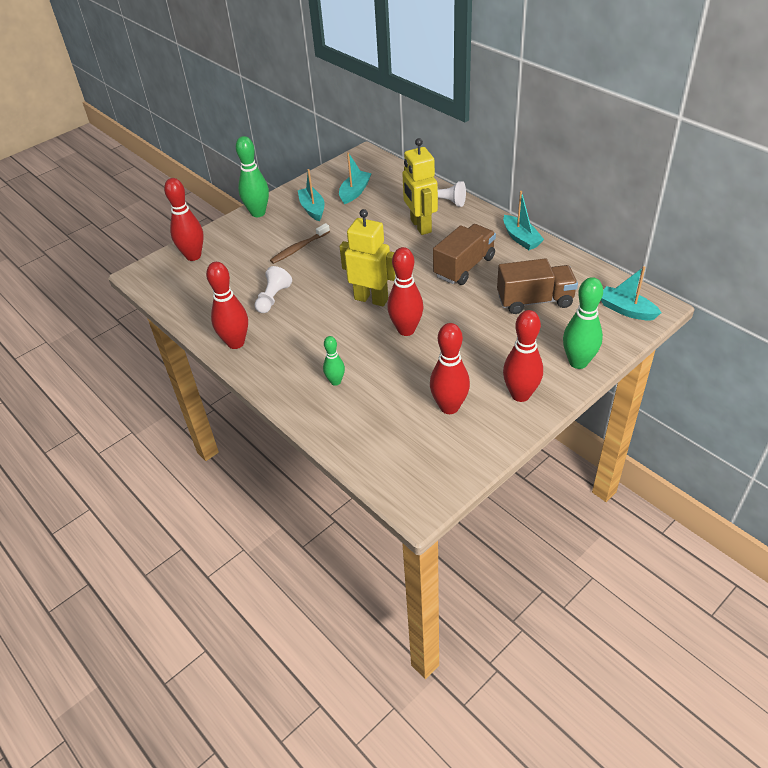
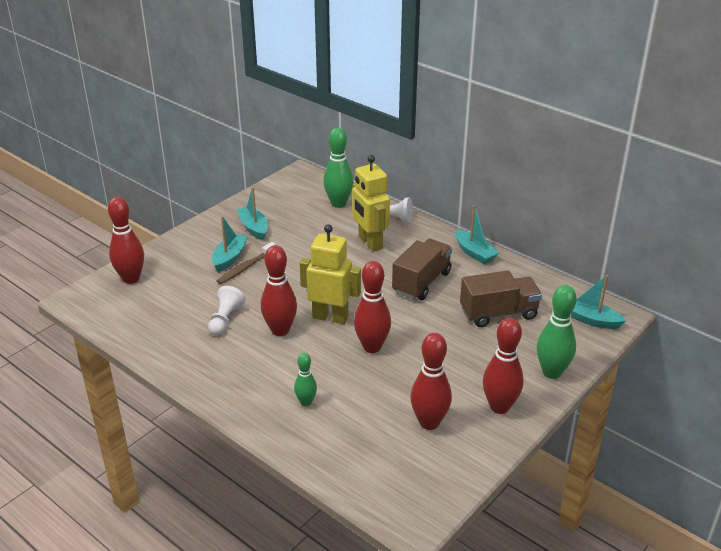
camera: 10 degrees left, 10 degrees down
red bowling pin [206,262,248,349] -> red bowling pin moved to [261,245,297,336]
green bowling pin [236,136,269,217] -> green bowling pin moved to [323,127,354,208]
turquoise boat [339,152,372,204] -> turquoise boat moved to [212,216,248,272]

